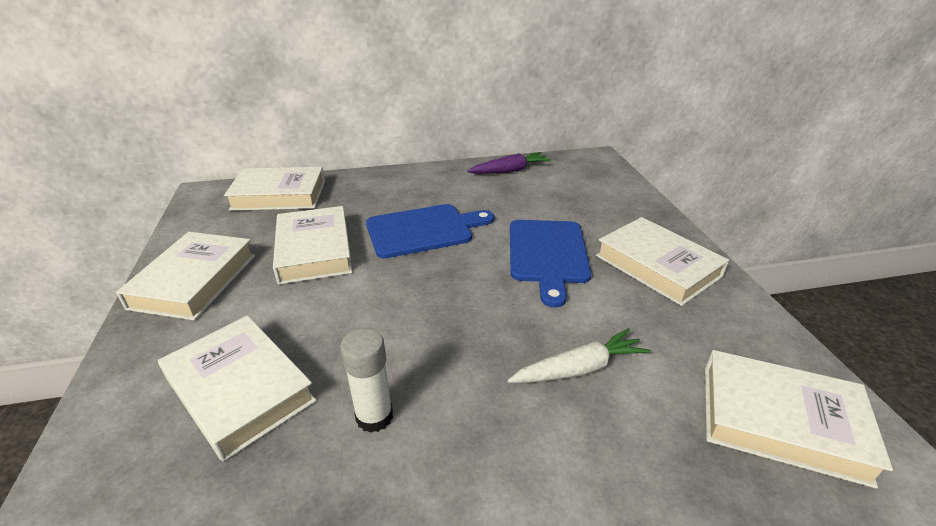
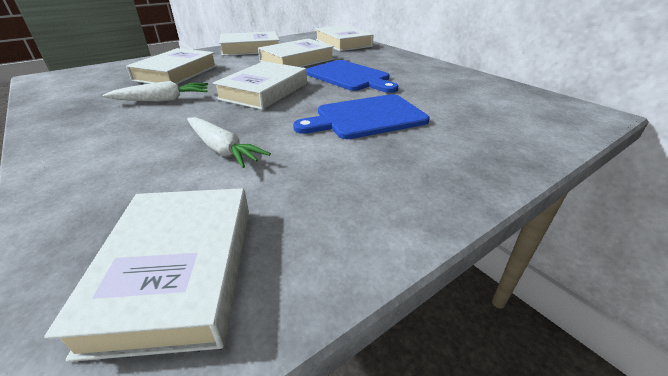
camera: 65 degrees right, 0 degrees up
white glue stick [340,328,393,433] -> white carrot [103,81,208,102]
purple carrot [467,152,551,174] -> none
white book [596,217,729,306] -> white book moved to [213,61,307,110]

